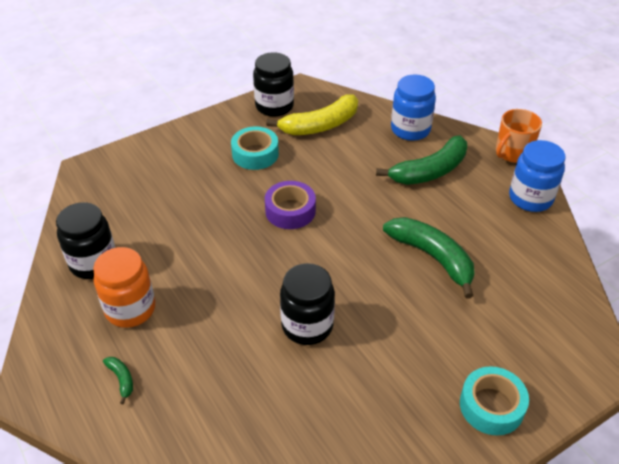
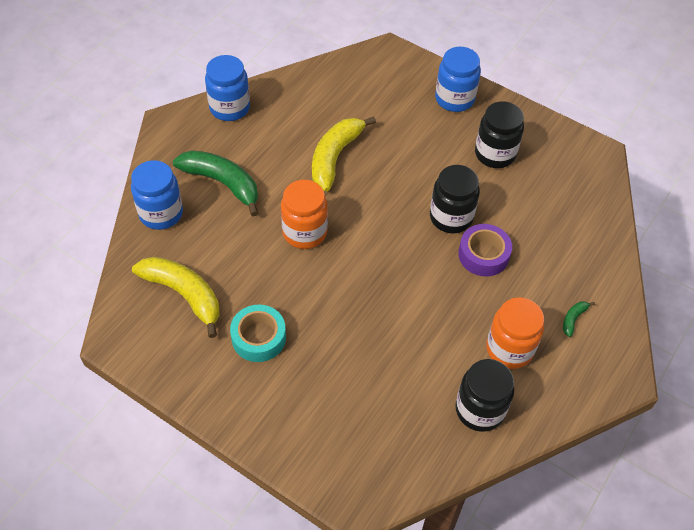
camera: 115 degrees left, 10 degrees up
black jar [253,52,294,117] -> black jar moved to [475,101,524,168]
purple tape [265,181,316,229] -> purple tape moved to [458,224,512,277]
green banana [383,217,475,299] -> yellow banana [312,116,376,191]
turquoise tape [460,366,529,435] -> blue jar [435,47,481,112]
orange mug [496,109,542,163] -> none
none -> orange jar [281,180,328,249]

